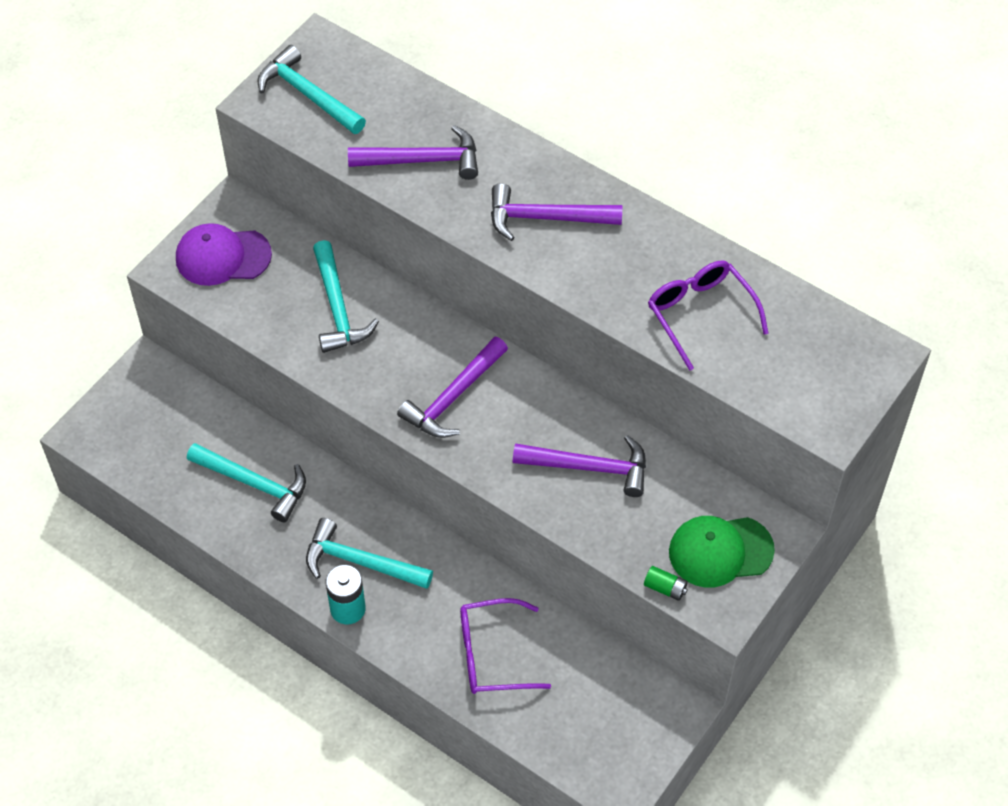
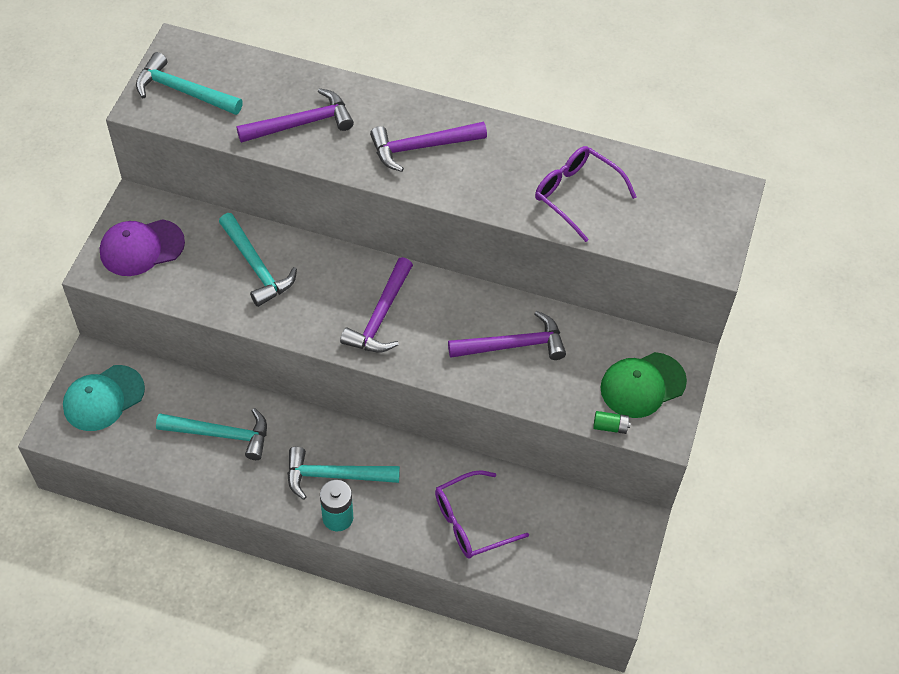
camera: 20 degrees left, 0 degrees up
none -> turquoise cap [63,365,145,431]

